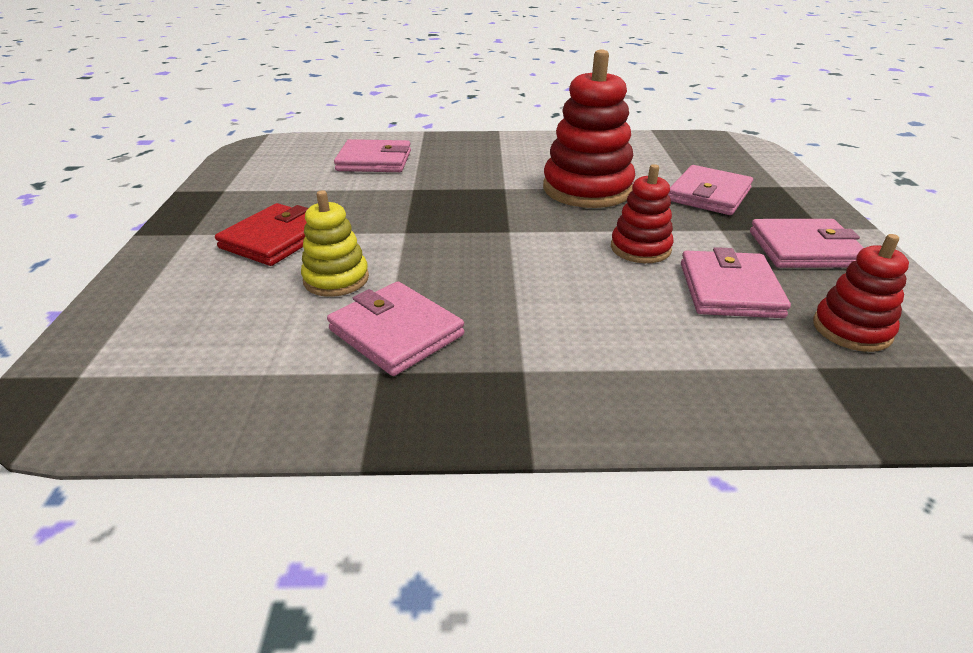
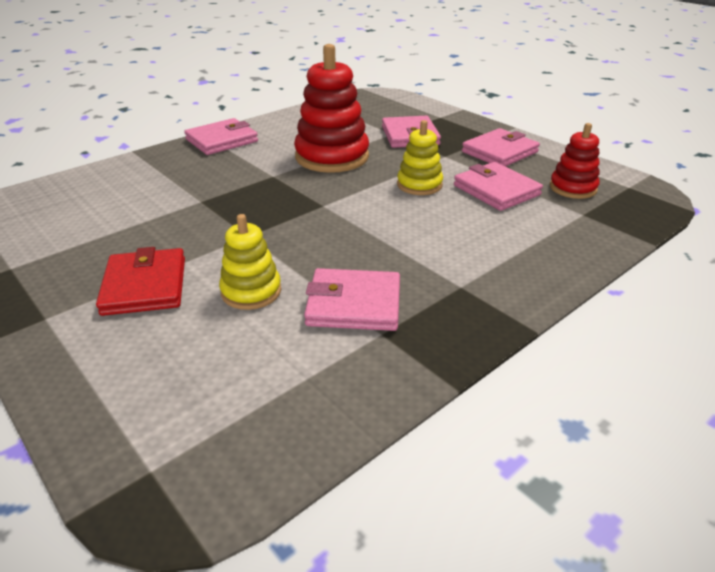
camera: 40 degrees left, 0 degrees up
pink wallet [334,139,411,172] -> pink wallet moved to [184,118,258,155]
red stacking toy [611,164,674,263] -> yellow stacking toy [397,120,443,195]

